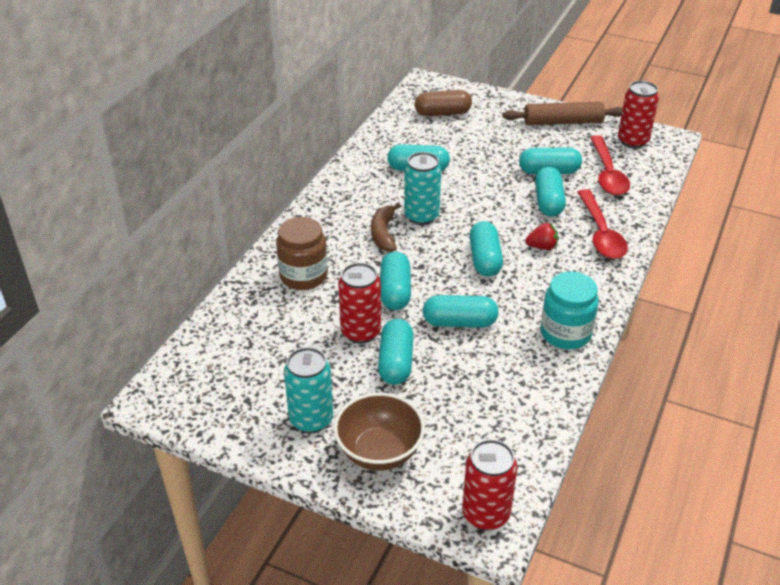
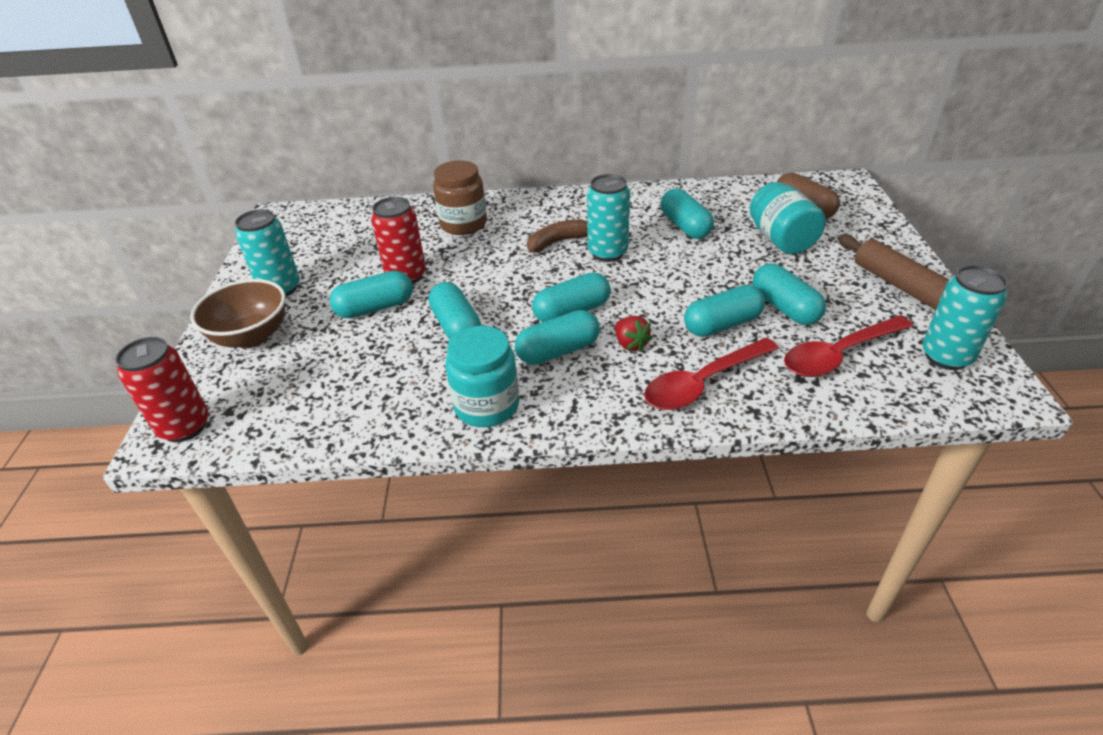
camera: 65 degrees right, 0 degrees up
turquoise capsule [380,252,411,310] -> turquoise capsule moved to [515,310,600,365]
red can [618,81,659,148] -> turquoise can [922,265,1008,370]
none -> turquoise jar [750,182,826,254]

